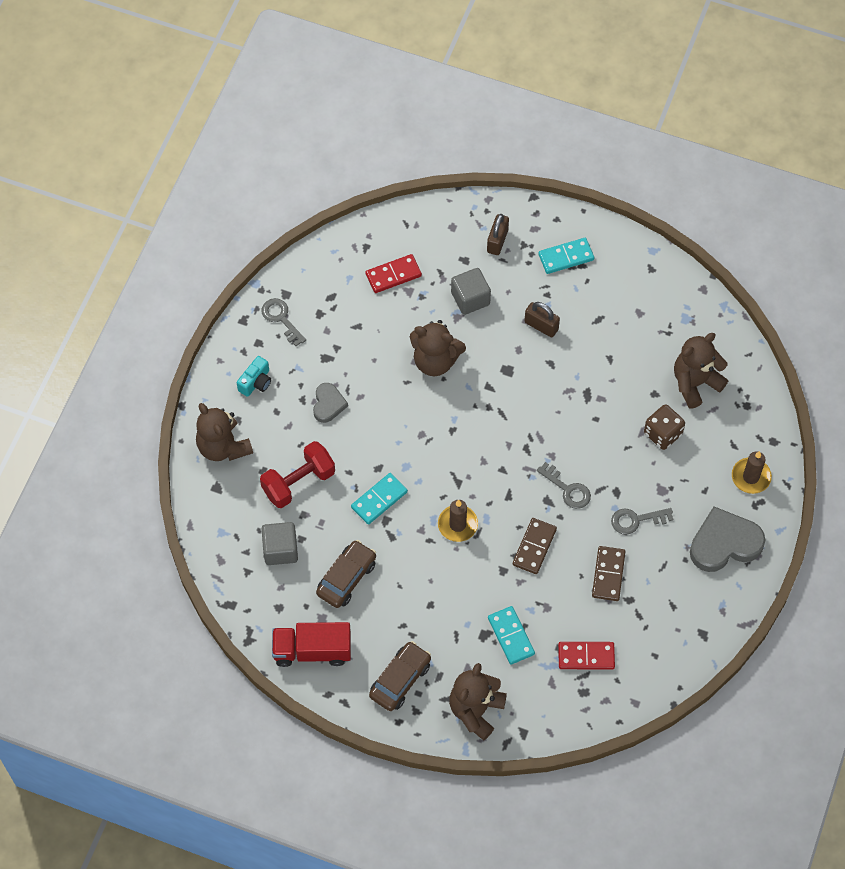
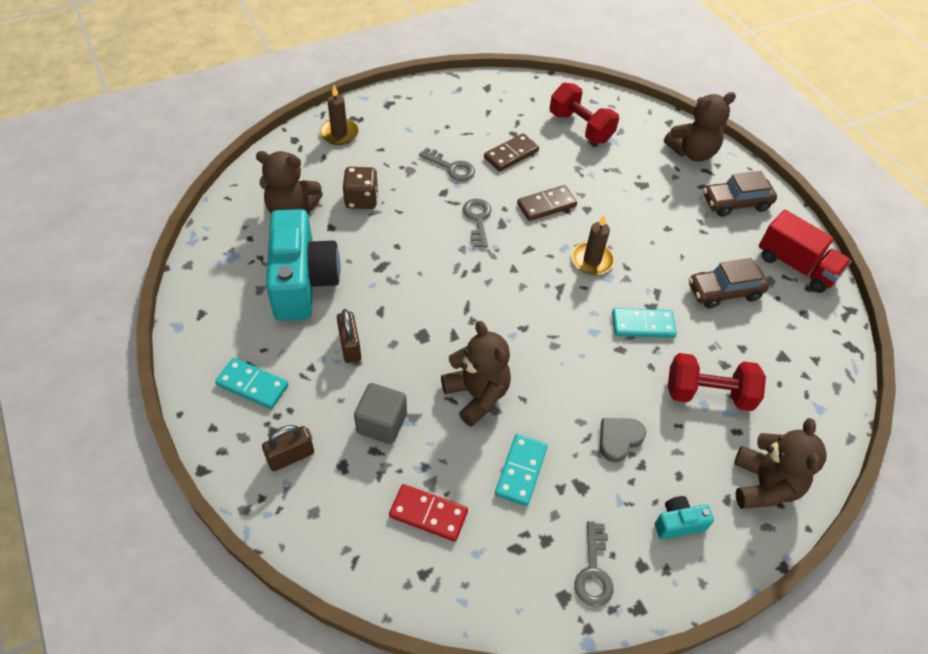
camera: 140 degrees left, 10 degrees down
grey cube [262,522,298,565] -> none
turquoise domino [488,606,535,665] -> turquoise domino moved to [495,434,547,506]
red domino [558,642,615,670] -> red dumbbell [550,83,619,143]
grey heart [690,506,765,572] -> none
none -> turquoise camera [266,209,341,321]

